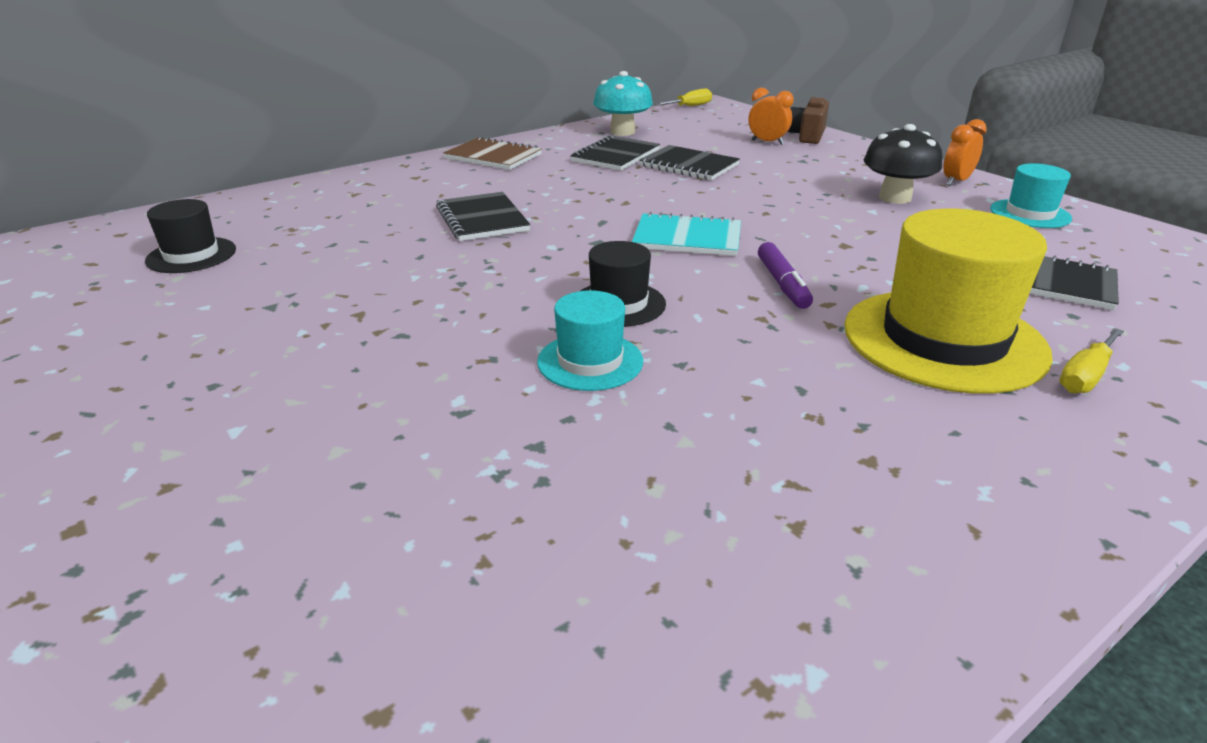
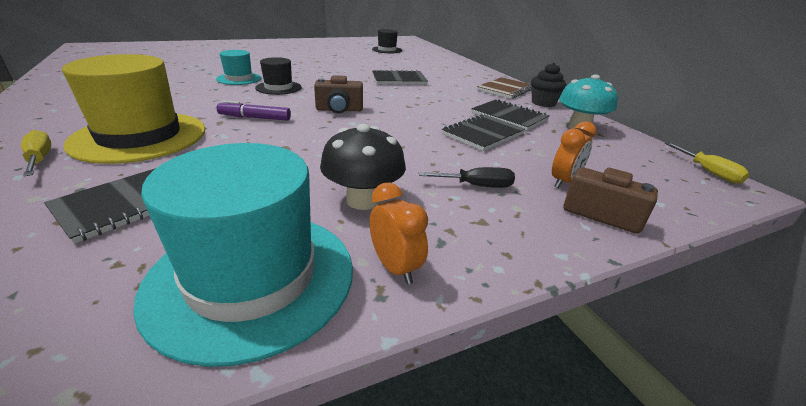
camera: 100 degrees right, 0 degrees up
turquoise notebook [632,212,741,256] -> brown camera [314,75,363,114]
turquoise hat [990,163,1072,228] -> turquoise hat [133,143,353,367], size x1.91
none -> black screwdriver [419,167,515,188]
none -> black cupcake [531,63,567,107]

